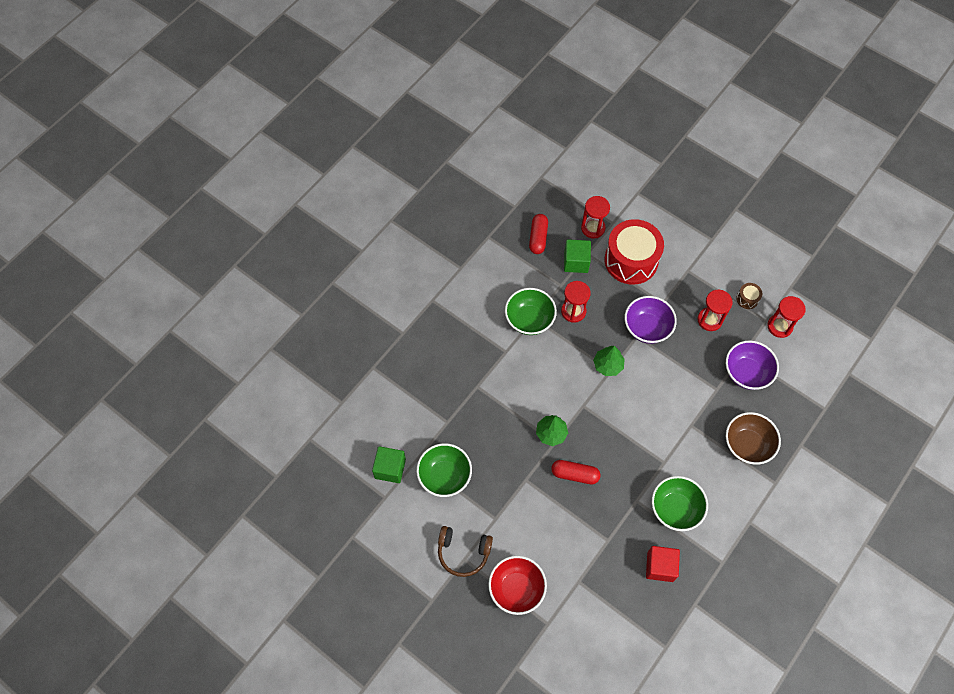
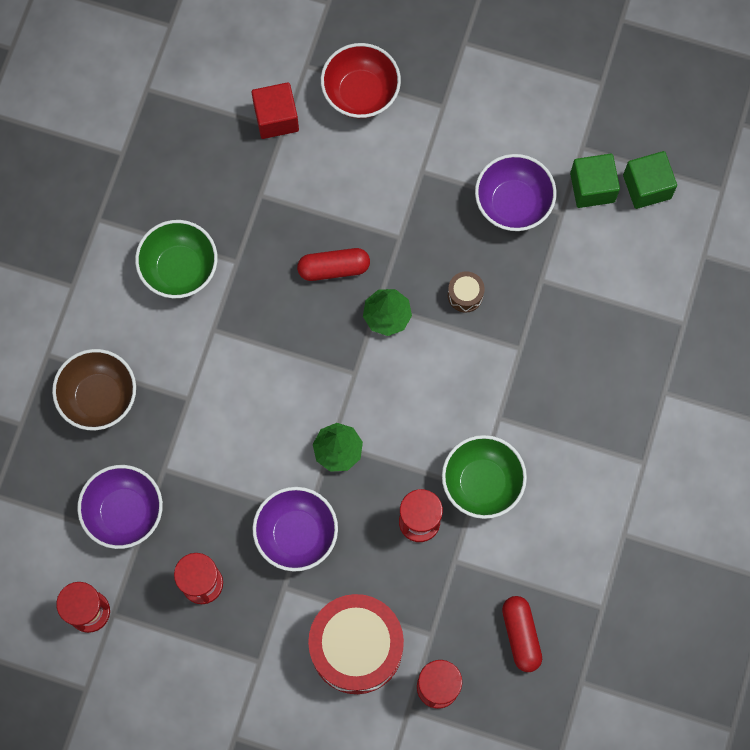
camera: 160 degrees right, 10 degrees up
green bowl [416,443,472,497] -> purple bowl [475,154,557,231]
brown headphones [438,526,493,577] -> none
green cube [564,239,591,273] -> green cube moved to [623,151,677,209]
red cube [646,546,680,582] -> red cube moved to [252,82,299,139]
brown drum [736,283,762,309] -> brown drum moved to [448,271,485,312]

